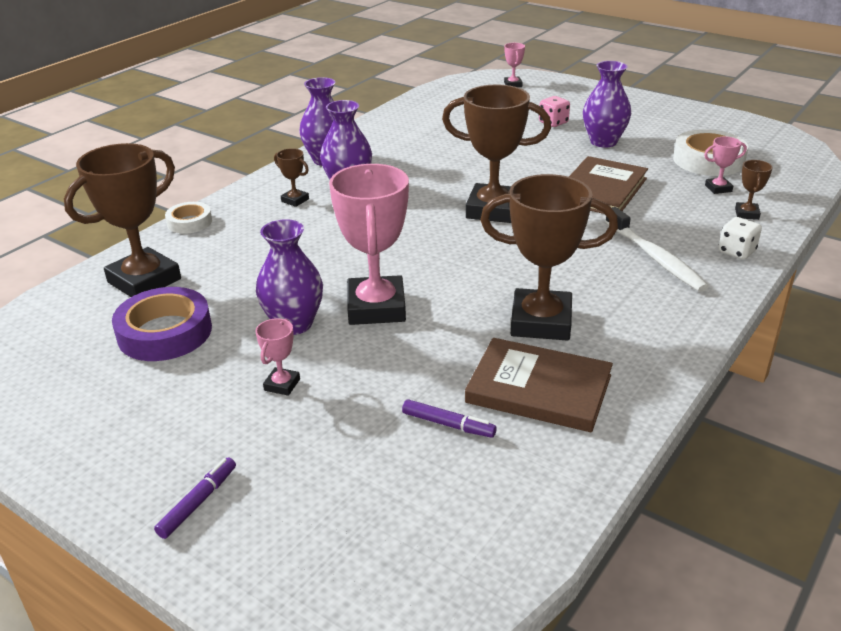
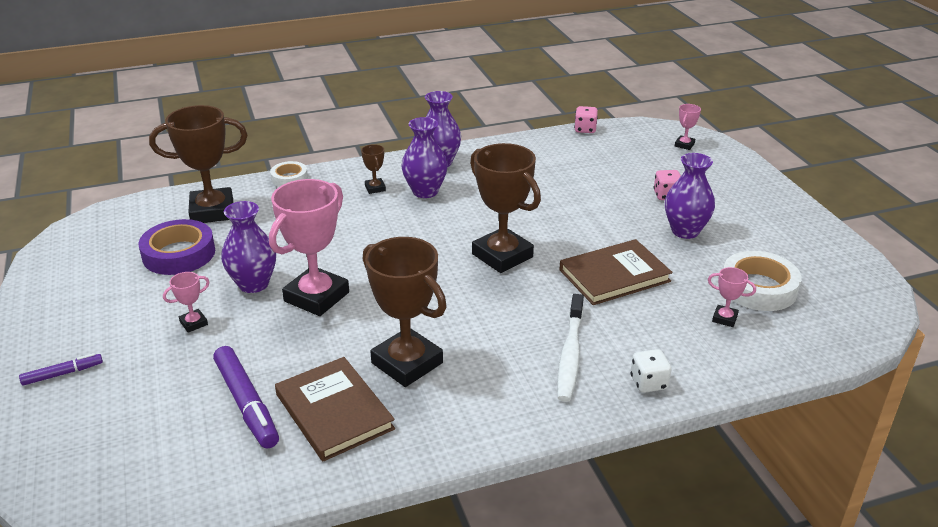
camera: 35 degrees right, 0 degrees up
purple marker [402,399,497,438] -> purple marker [213,346,279,449], size x1.82
brown trophy [735,160,773,220] -> none
none -> pink dice [574,106,598,133]

